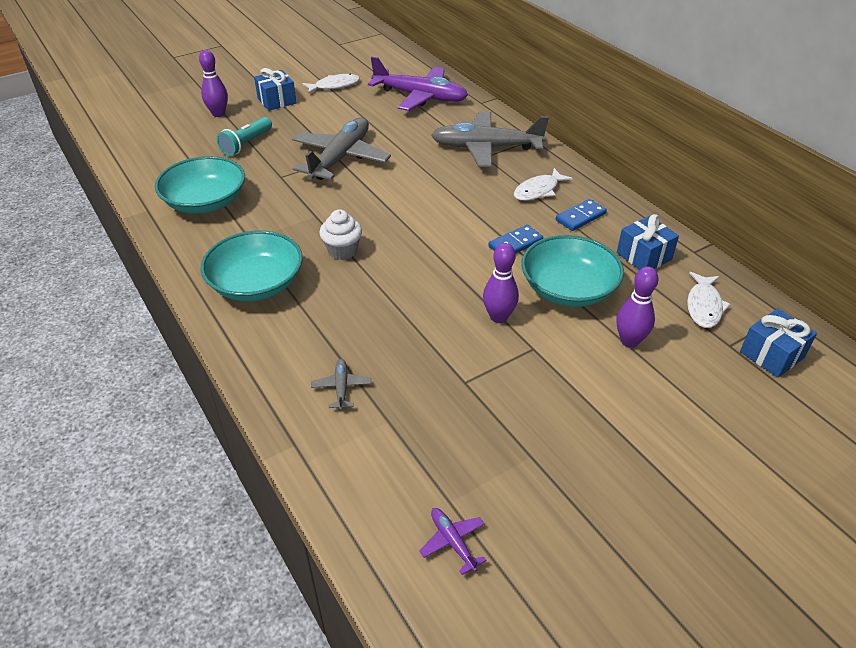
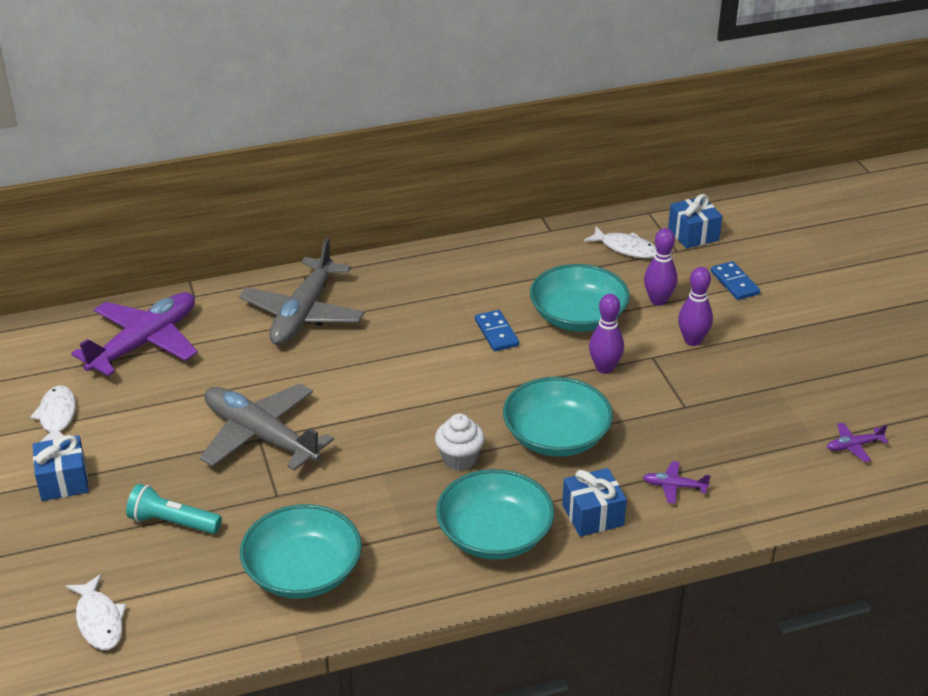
camera: 75 degrees left, 5 degrees down
purple bowling pin [199,50,228,117] -> purple bowling pin moved to [678,267,713,346]
turquoise flashlight [217,117,272,156] -> turquoise flashlight turned 150 degrees clockwise [126,484,222,534]
grey plane [311,359,371,410] -> purple plane [643,461,711,504]
white fish [514,168,573,201] -> white fish moved to [66,574,126,650]
blue domino [556,199,607,231] -> blue domino moved to [711,261,760,300]
blue gift [617,214,679,270] -> blue gift moved to [562,468,627,537]
none -> turquoise bowl [503,377,613,457]

